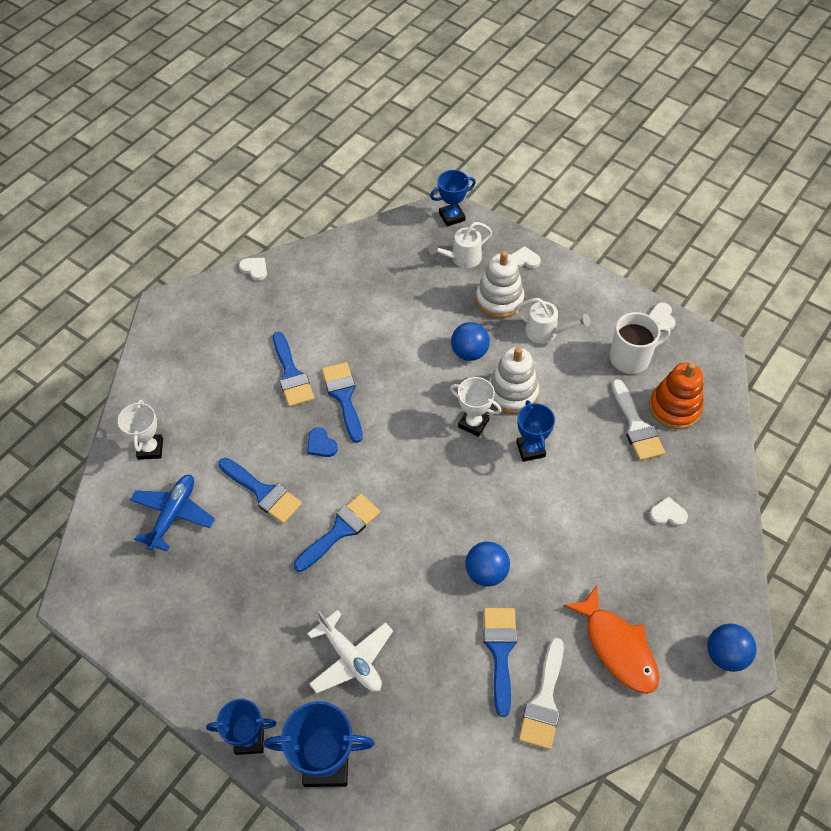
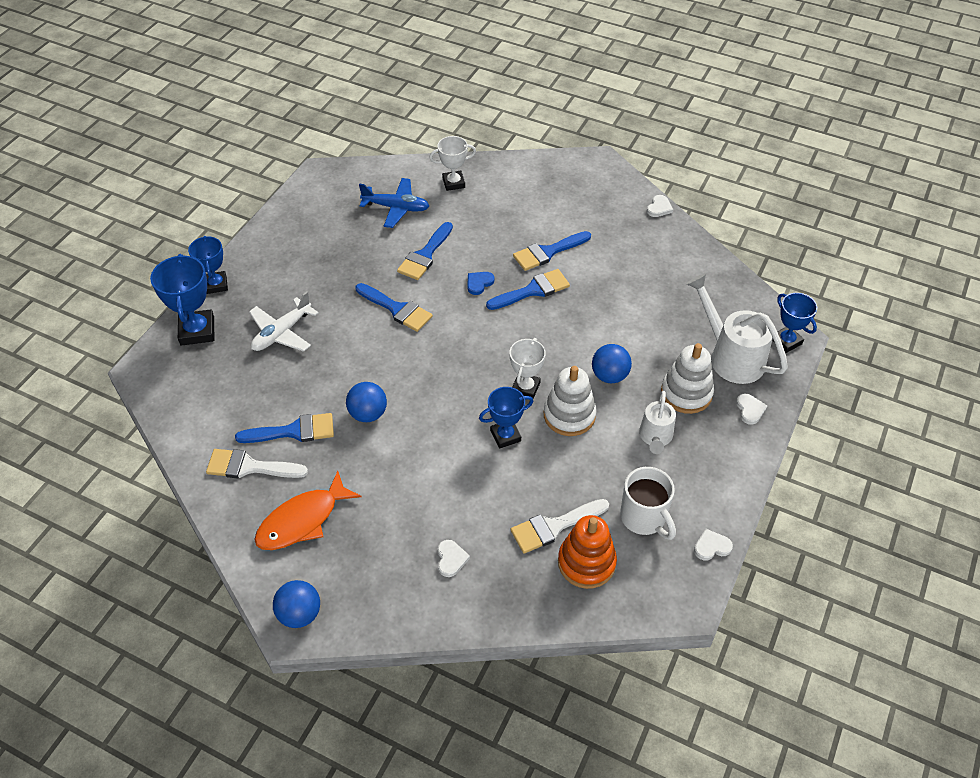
camera: 80 degrees right, 5 degrees down
white watering can [428,222,492,268] -> white watering can [686,273,788,384], size x1.67

